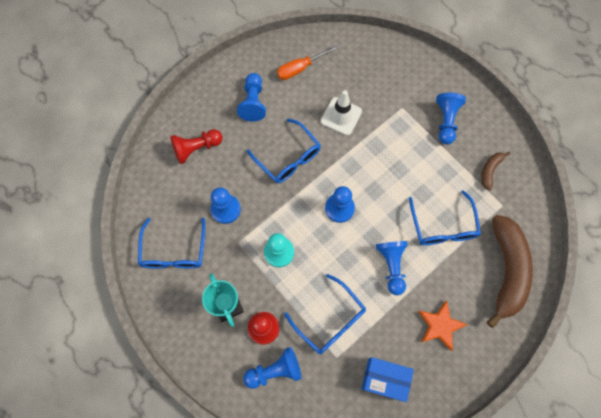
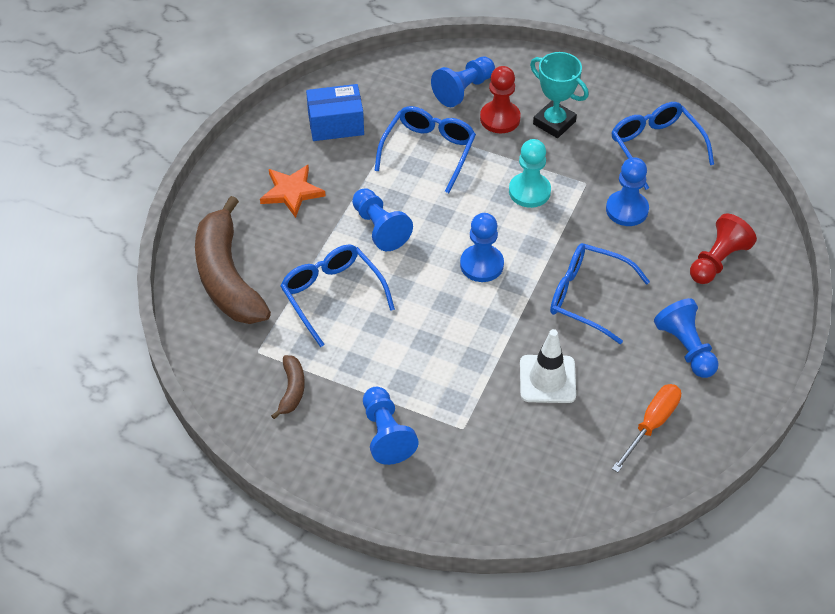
camera: 155 degrees right, 20 degrees down
blue glasses [284,274,366,354] -> blue glasses turned 90 degrees clockwise [374,106,476,193]

